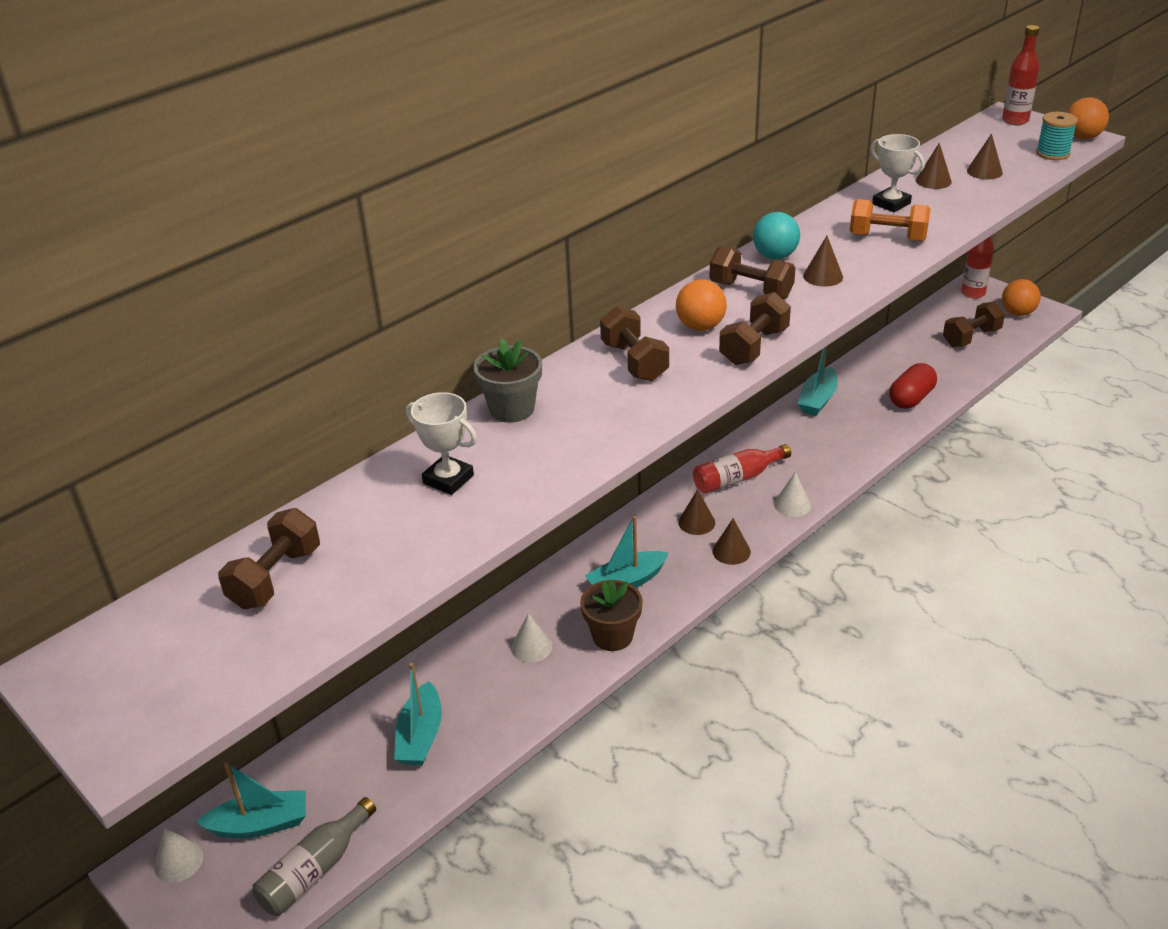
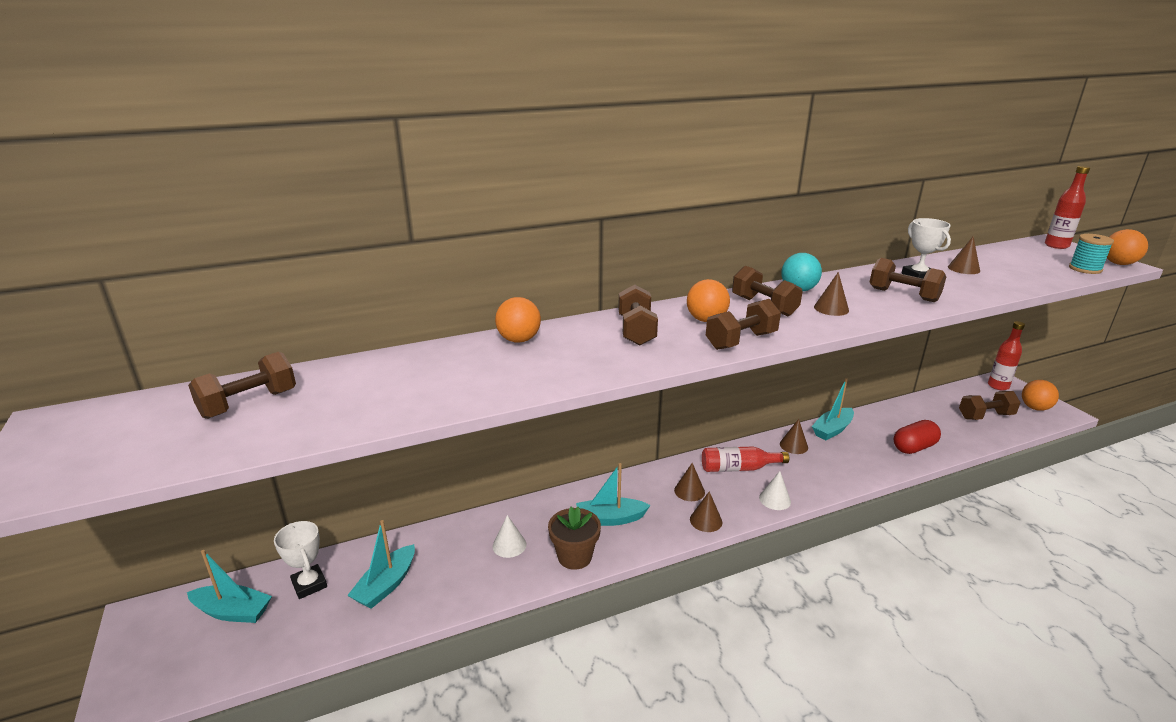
camera: 20 degrees right, 10 degrees down
white cone [154,828,203,883] -> none
grey bottle [252,797,376,916] -> none
white trophy [406,392,477,495] -> white trophy moved to [274,521,327,599]
grey flower pot [473,339,542,423] -> orange ball [495,297,541,343]
orange dumbbell [850,199,931,241] -> brown dumbbell [869,258,946,302]
brown cone [967,133,1003,179] -> brown cone moved to [780,419,808,454]

